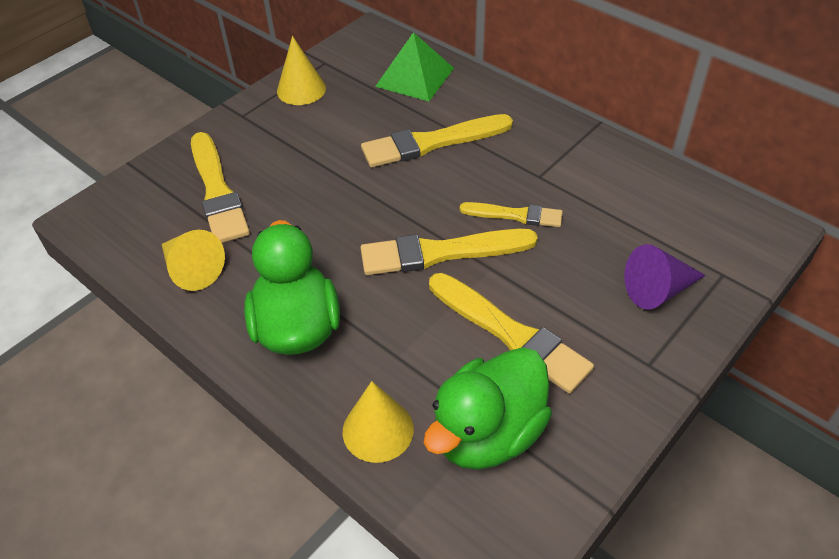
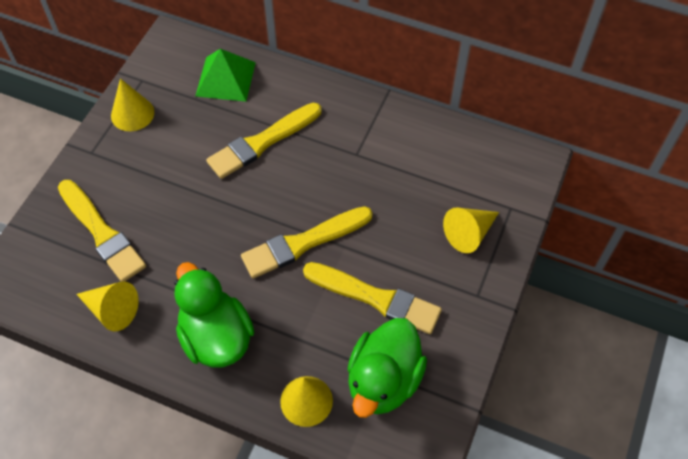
camera: 20 degrees left, 10 degrees up
yellow brush [459,202,563,227] -> none
purple cone [624,244,706,310] -> yellow cone [443,207,499,253]

